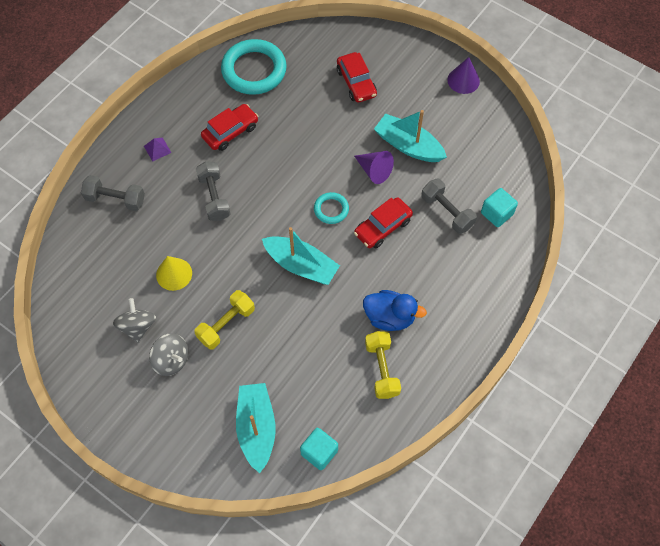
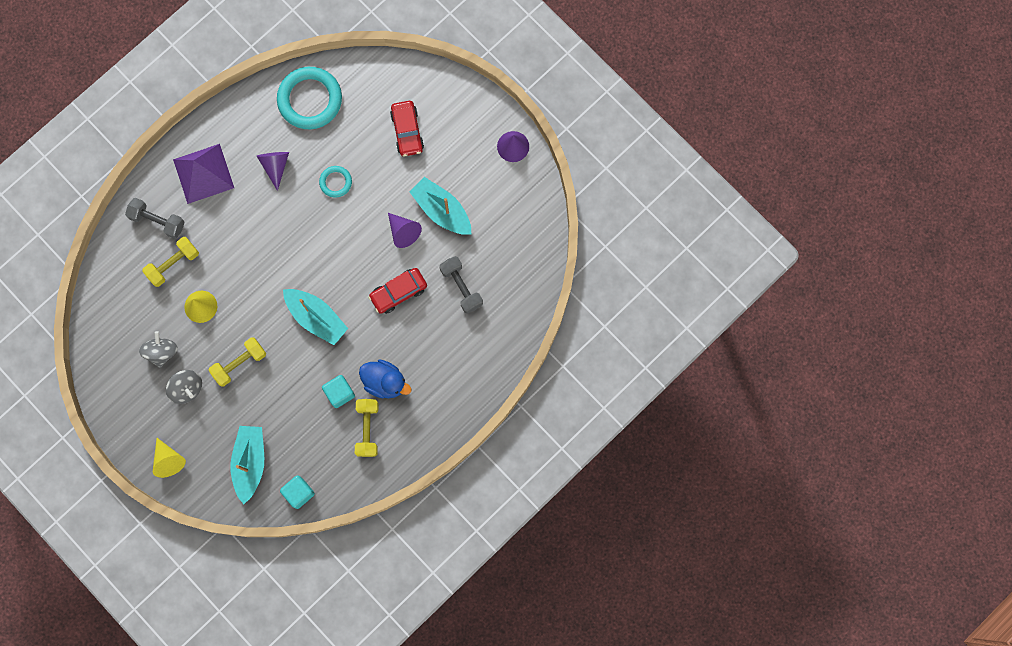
camera: 10 degrees right, 15 degrees up
purple pyramid [144,138,171,162] -> purple pyramid [173,144,234,204], size x2.43
grey dumbbell [196,161,230,221] -> none
red car [201,104,258,151] -> purple cone [257,152,289,191]
turquoise ring [314,192,349,224] -> turquoise ring moved to [319,166,352,198]
turquoise cube [481,188,518,227] -> turquoise cube moved to [322,375,355,408]
none -> yellow dumbbell [142,237,199,287]
none -> yellow cone [153,438,186,478]

